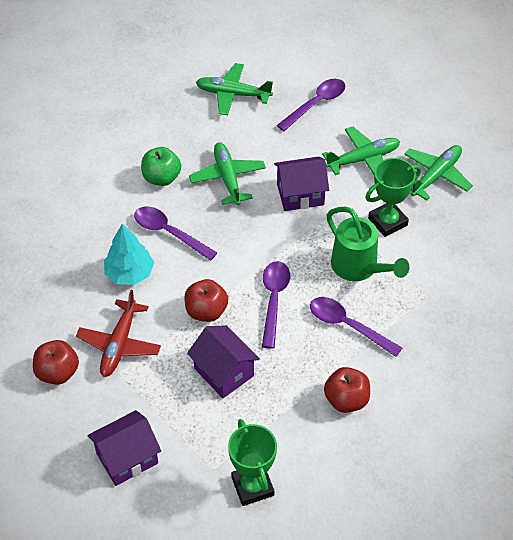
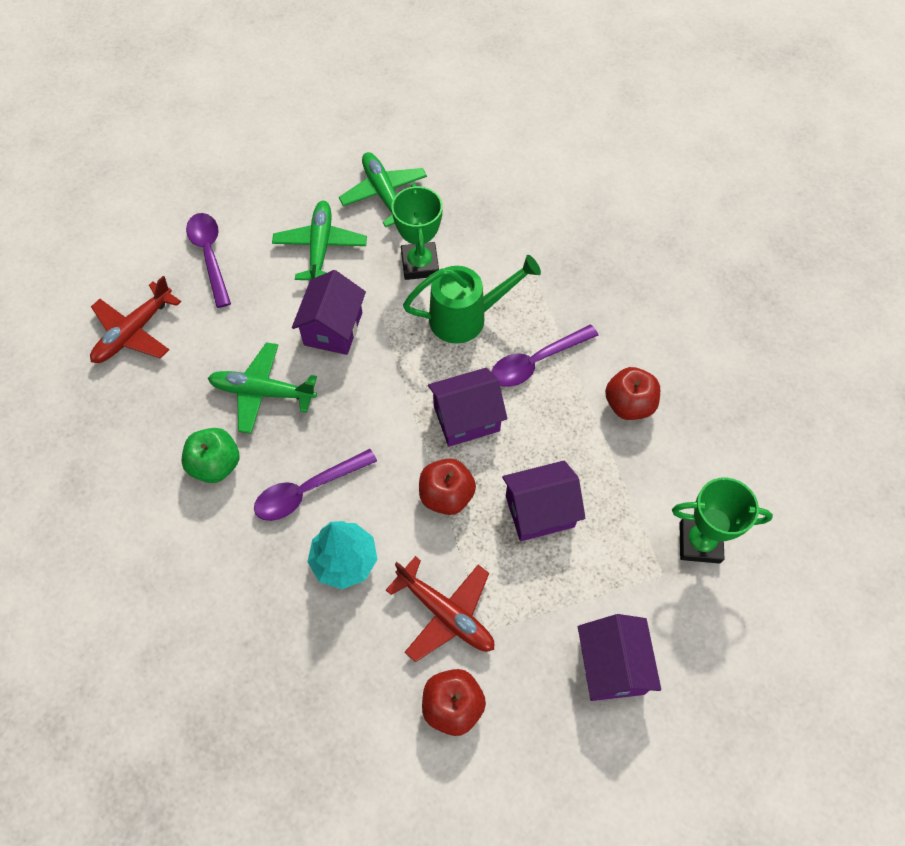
camera: 65 degrees left, 10 degrees up
green plane [196,63,273,115] -> red plane [90,276,181,363]
purple spoon [262,261,290,349] -> purple house [428,368,507,447]

